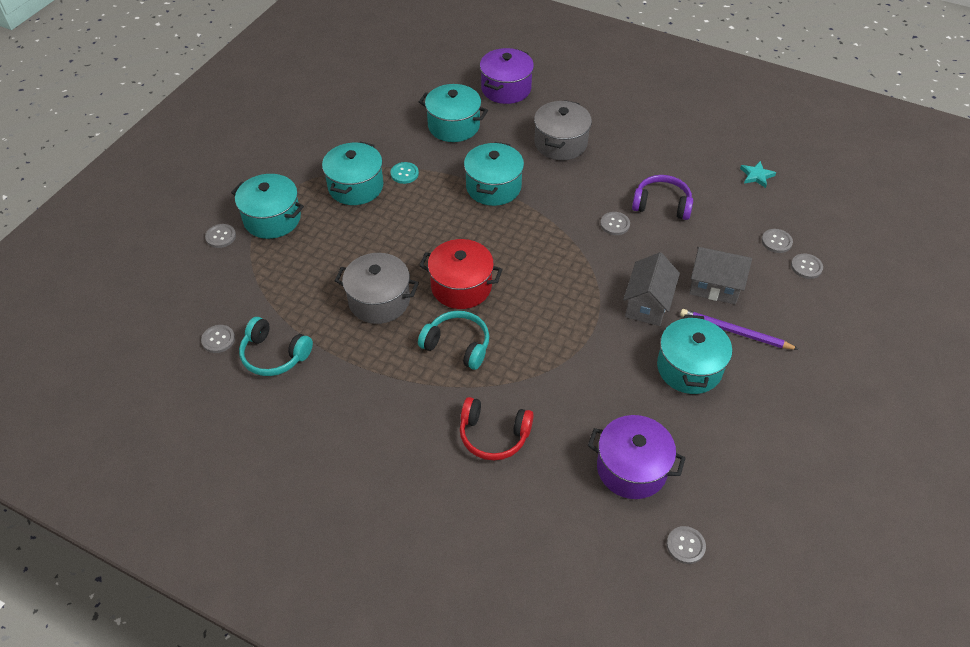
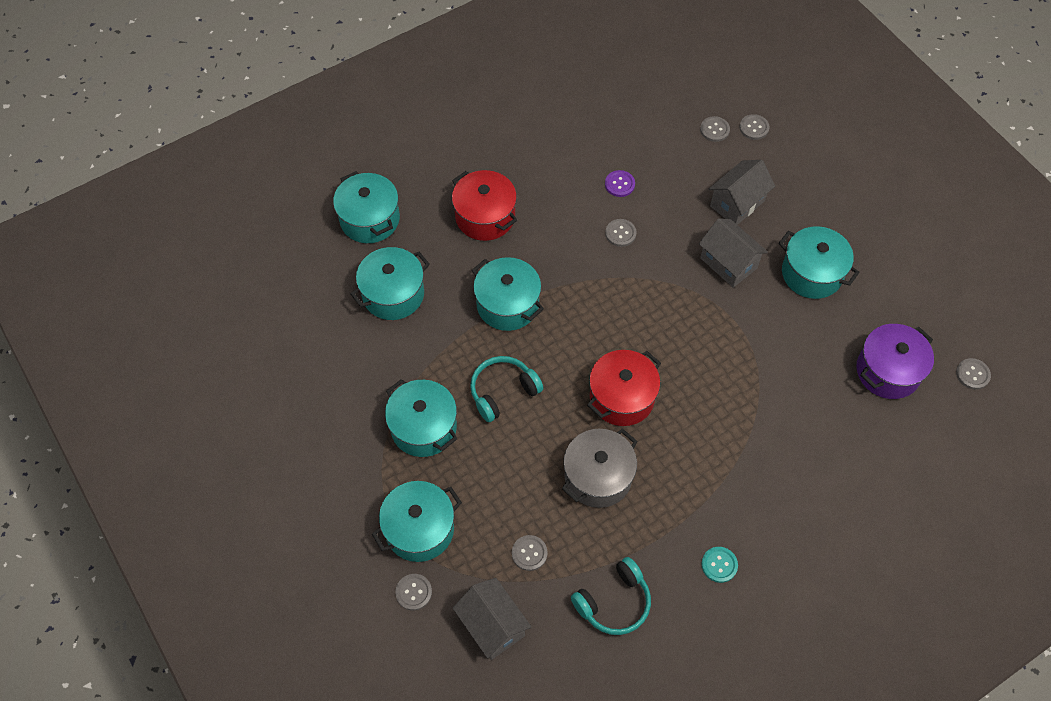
camera: 60 degrees left, 10 degrees up
grey button [201,325,235,353] -> grey button moved to [512,535,547,571]
turquoise button [391,162,419,184] -> turquoise button moved to [701,547,738,583]
turquoise headphones [418,311,489,370] -> turquoise headphones moved to [470,356,543,422]
red headphones [460,397,534,460] -> none
purple pot [480,48,534,104] -> turquoise pot [333,171,400,243]
grey pot [534,100,592,160] -> red pot [452,170,517,241]
purple headphones [632,175,693,220] -> purple button [605,170,635,197]
purple pencil [680,309,799,350] -> none
turquoise star [740,161,776,188] -> none
none -> grey house [453,578,531,660]

